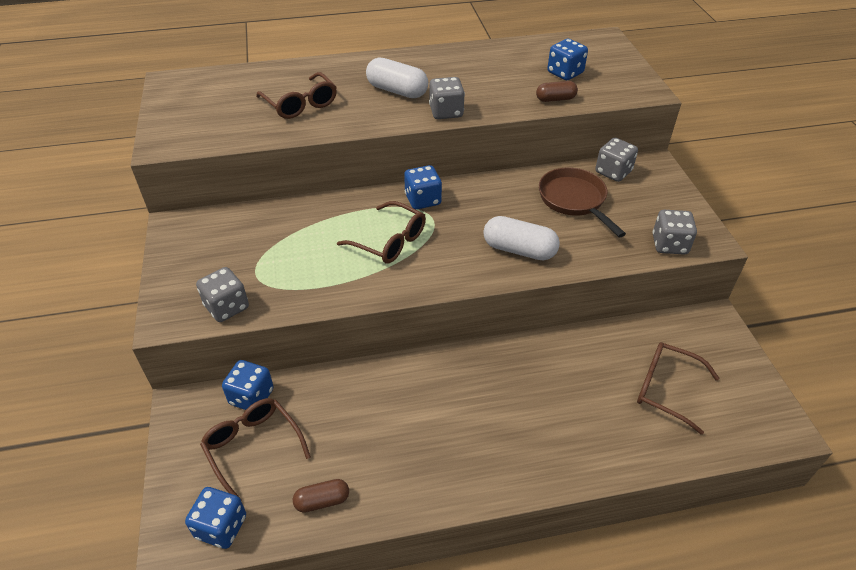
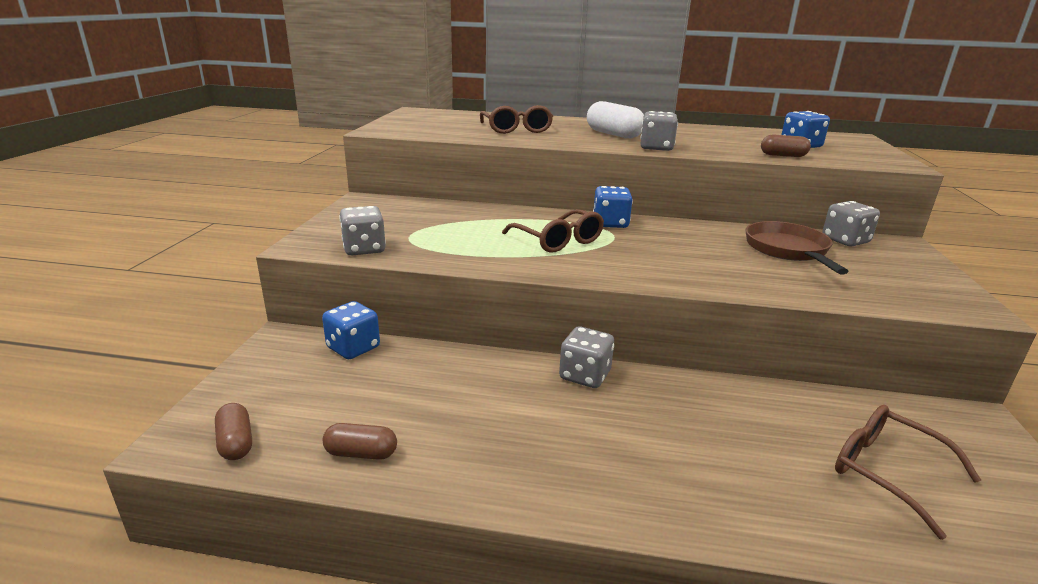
camera: 20 degrees right, 20 degrees down
blue dice [185,487,246,549] -> brown capsule [215,403,252,460]
brown glasses [200,398,311,501] -> none
white capsule [483,216,560,261] -> none
grey dice [653,210,697,255] -> grey dice moved to [559,326,614,388]

